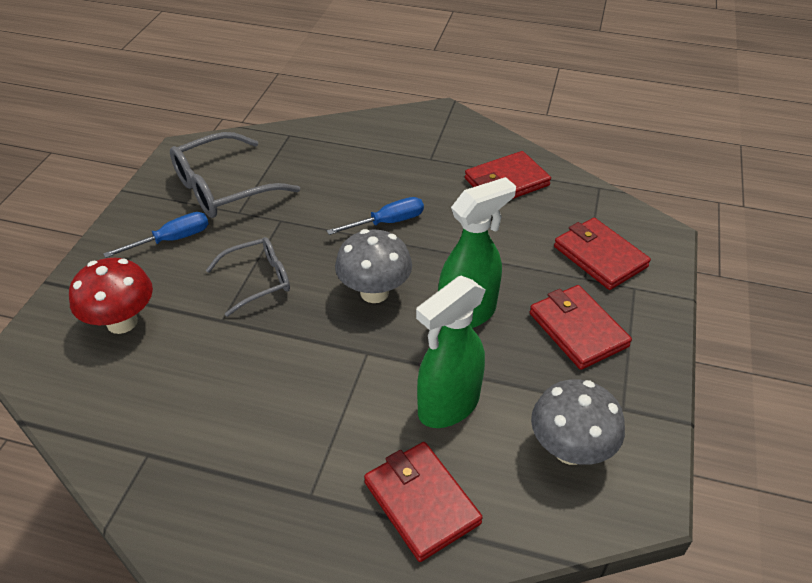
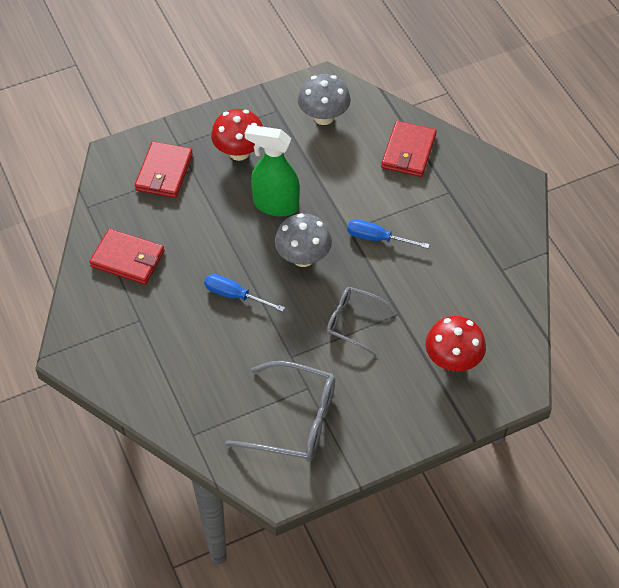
camera: 130 degrees left, 10 degrees up
blue screwdriver [103,212,209,258] -> blue screwdriver moved to [347,219,430,248]
green spray bottle [416,276,486,428] -> none
red wallet [530,285,632,370] -> red mushroom [211,109,263,161]

